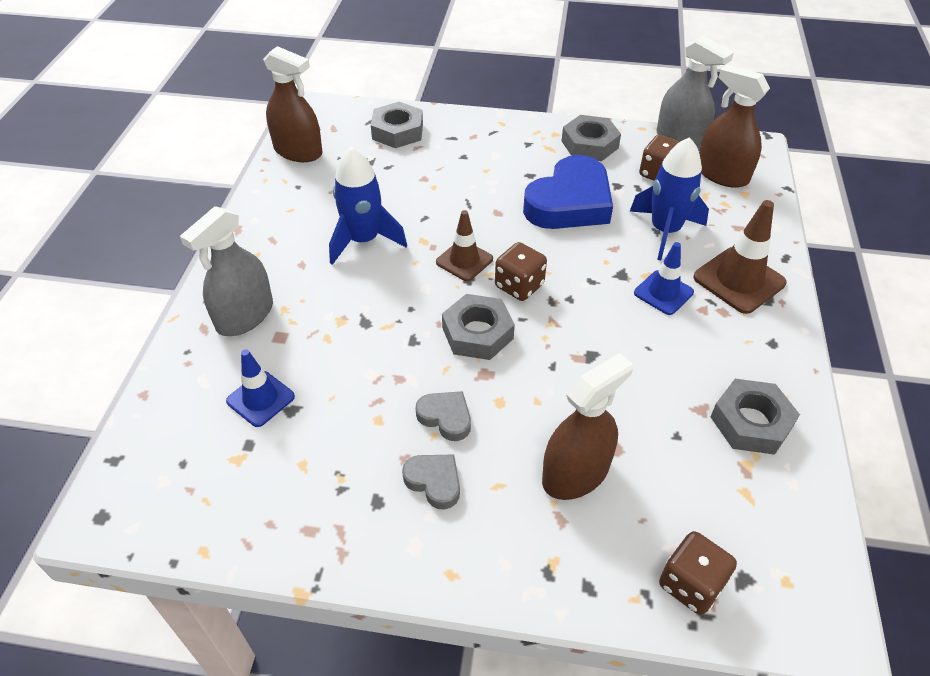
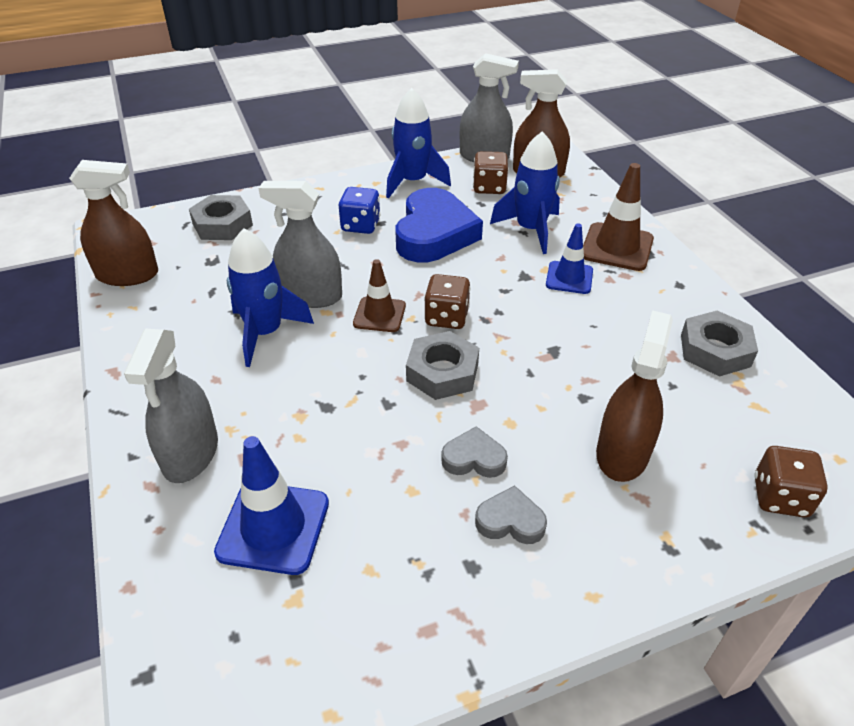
camera: 30 degrees left, 5 degrees down
blue traffic cone [226,349,295,427] -> blue traffic cone [214,436,329,575], size x1.53
grey nut [562,115,621,161] -> blue rocket [386,88,451,198]
none -> grey spray bottle [258,181,342,308]
none -> blue dice [339,187,380,234]

